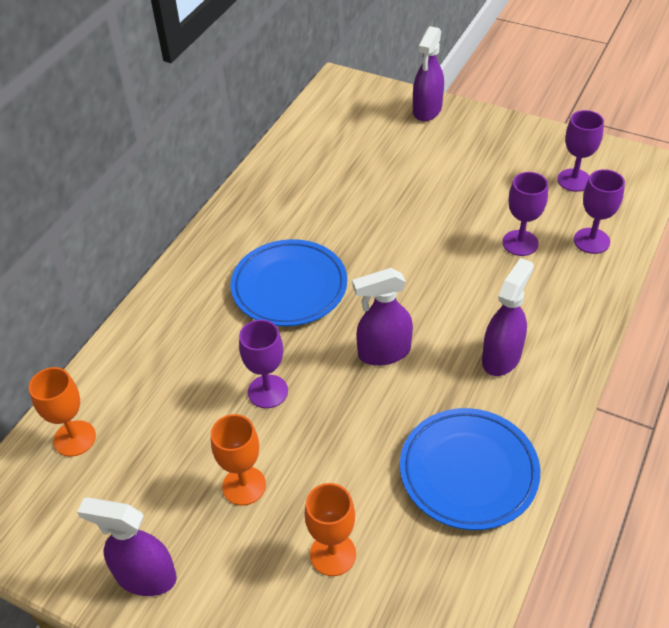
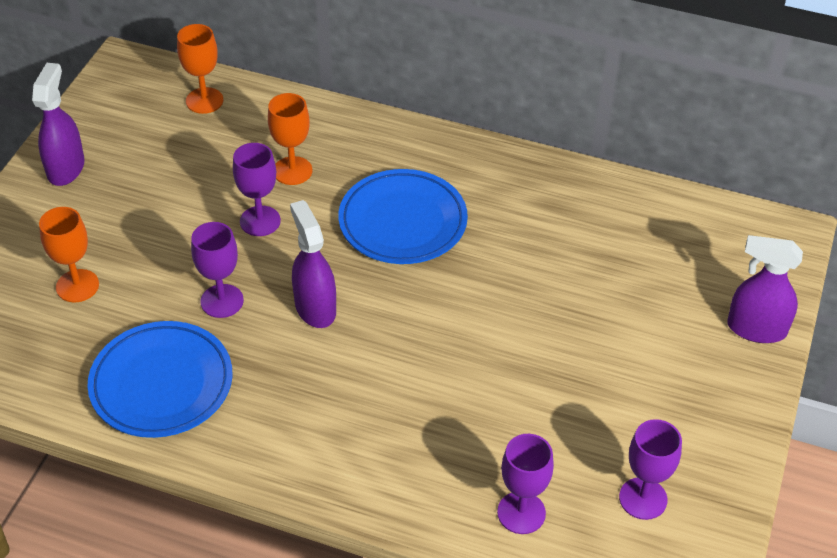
camera: 80 degrees right, 0 degrees up
orange goblet [211,414,266,506] -> orange goblet moved to [268,93,312,185]
purple spray bottle [482,258,534,376] -> none
purple goblet [502,172,548,256] -> purple goblet moved to [191,222,244,318]

